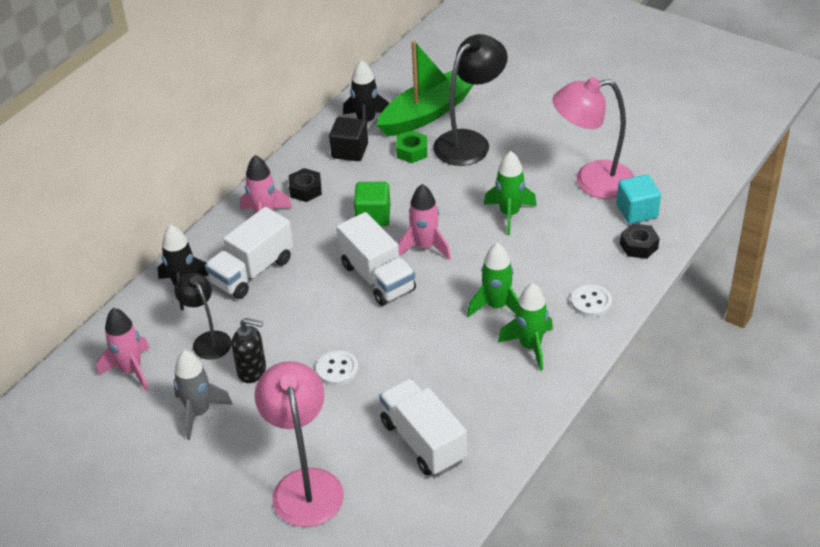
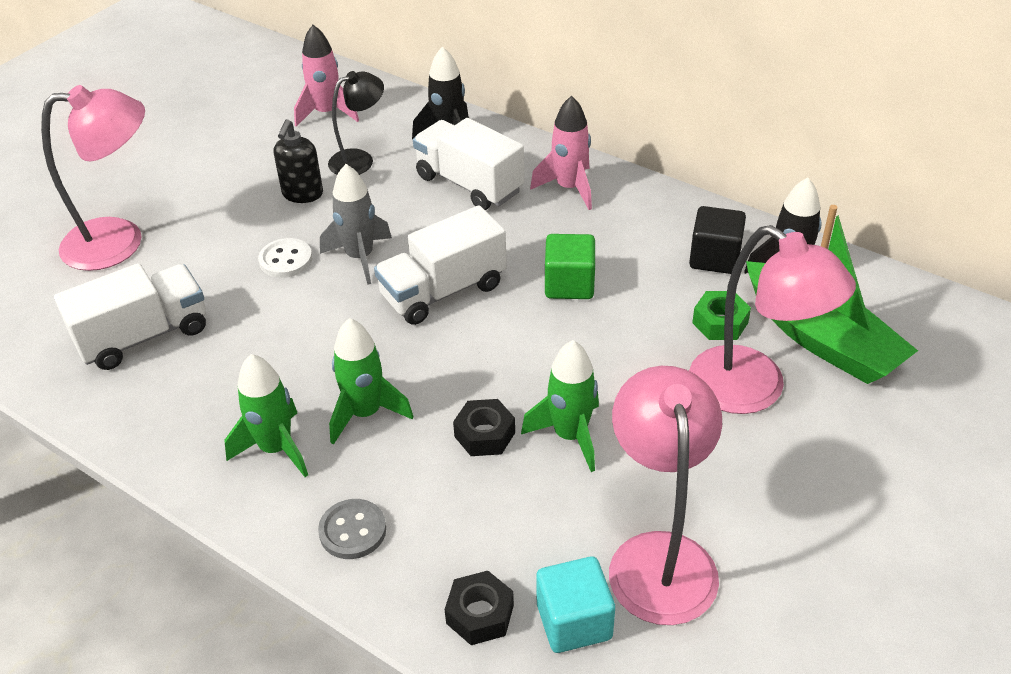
camera: 90 degrees right, 0 degrees up
grey rocket [174,350,233,440] -> grey rocket moved to [320,164,392,285]
black nut [289,168,322,202] -> black nut moved to [453,399,515,456]
pink rocket [398,184,451,260] -> none
black lamp [433,34,508,166] -> pink lamp [689,225,856,414]
white button [571,284,612,317] -> grey button [318,499,386,559]

